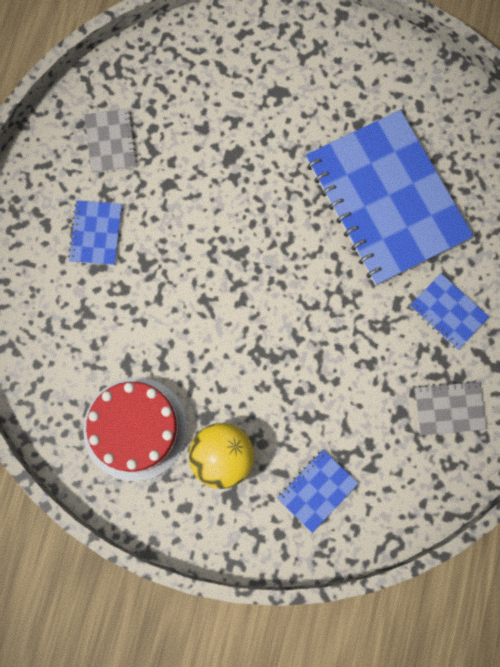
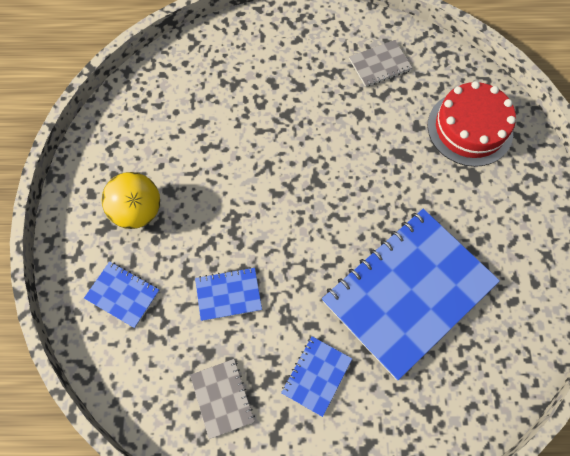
camera: 75 degrees right, 10 degrees down
blue notebook [68,200,122,265] -> blue notebook moved to [195,267,262,321]
red cake [83,377,187,481] -> red cake moved to [427,81,516,167]

